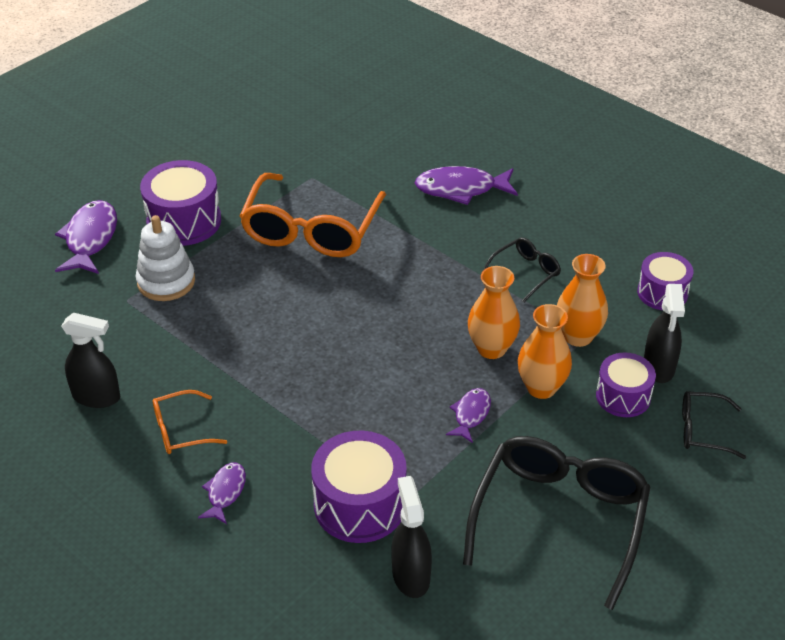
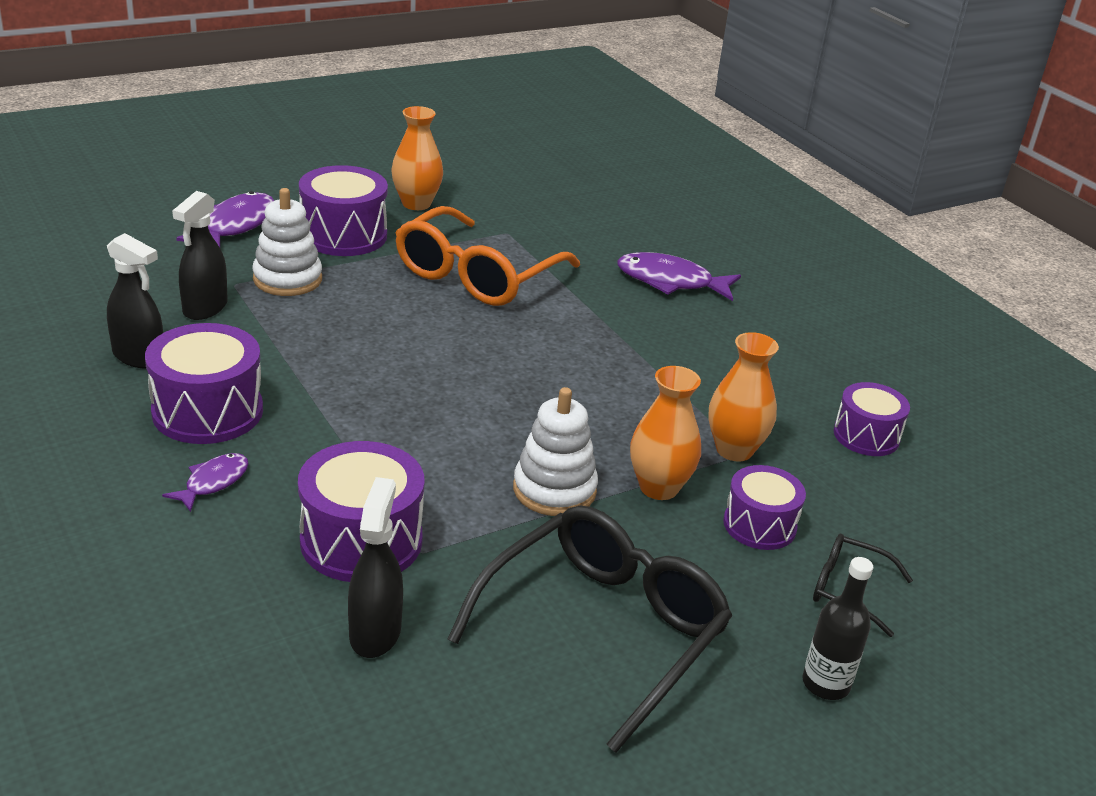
camera: 15 degrees right, 10 degrees down
orange glasses [153,390,227,454] -> purple drum [145,323,263,444]
purple fish [446,388,491,443] -> white stacking toy [513,387,598,516]
orange vase [468,266,520,359] -> orange vase moved to [392,106,443,210]
black glasses [482,237,561,303] -> none
black spray bottle [644,284,685,383] -> black spray bottle moved to [172,191,228,320]
none -> black bottle [802,557,873,700]

